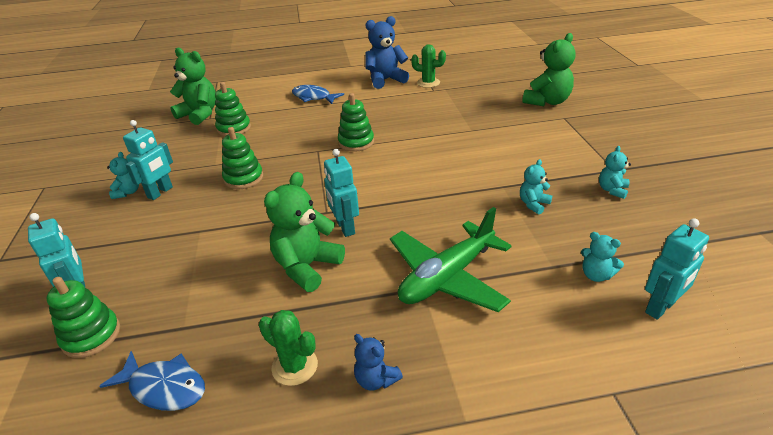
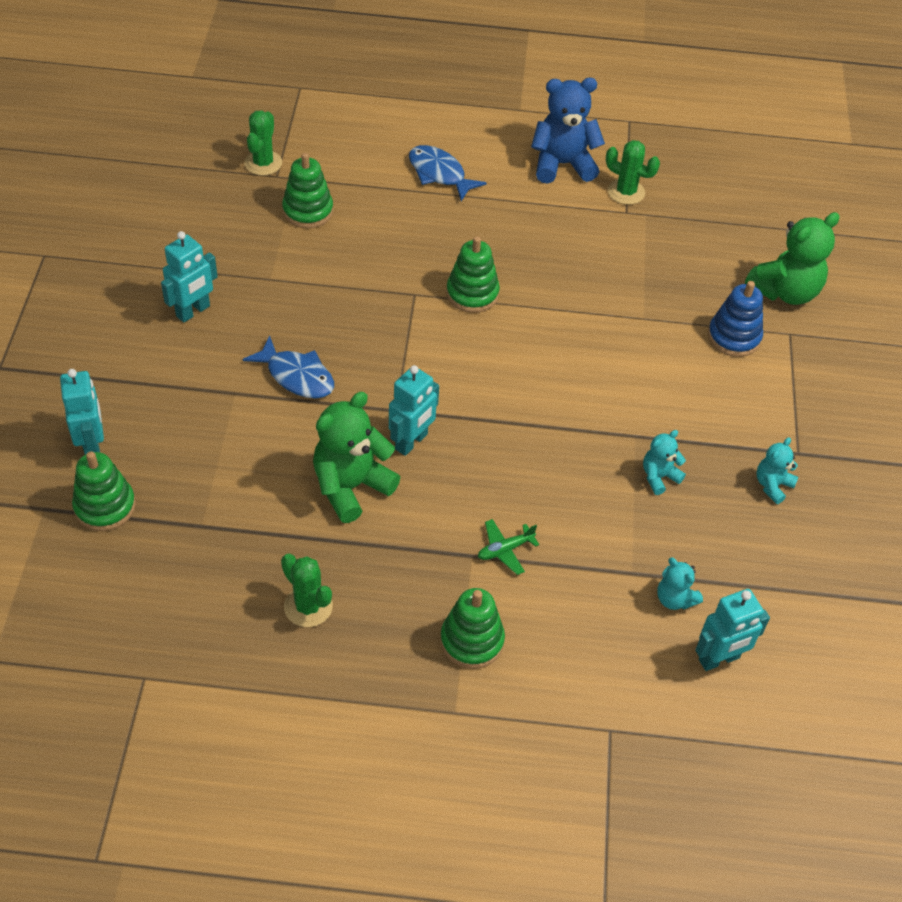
camera: 10 degrees right, 15 degrees up
blue fish [99,351,205,411] -> blue fish moved to [243,335,334,399]
turquoise teddy bear [107,152,139,199] -> none
green teddy bear [170,48,216,125] -> green cactus [244,110,282,176]
green stacking toy [222,127,263,189] -> green stacking toy moved to [440,588,505,669]
turquoise robot [324,149,359,237] -> turquoise robot turned 135 degrees counterclockwise [389,365,439,456]
blue teddy bear [354,334,403,391] -> none
green plane [390,207,512,312] -> green plane [478,519,539,575], size x0.40
none -> blue stacking toy [708,281,763,357]

